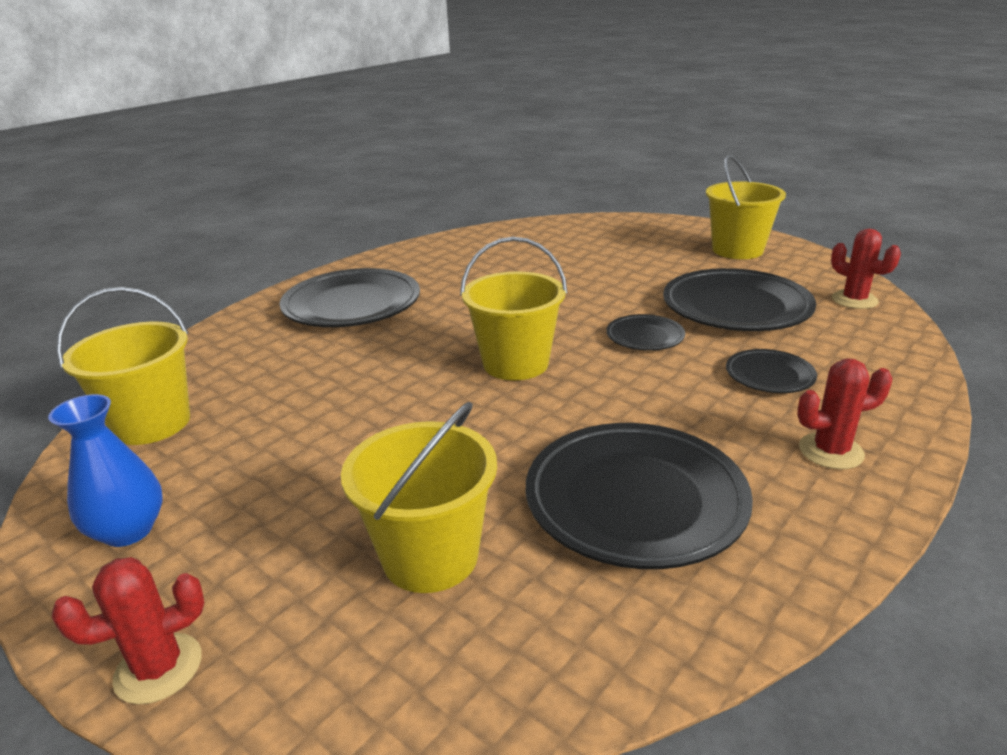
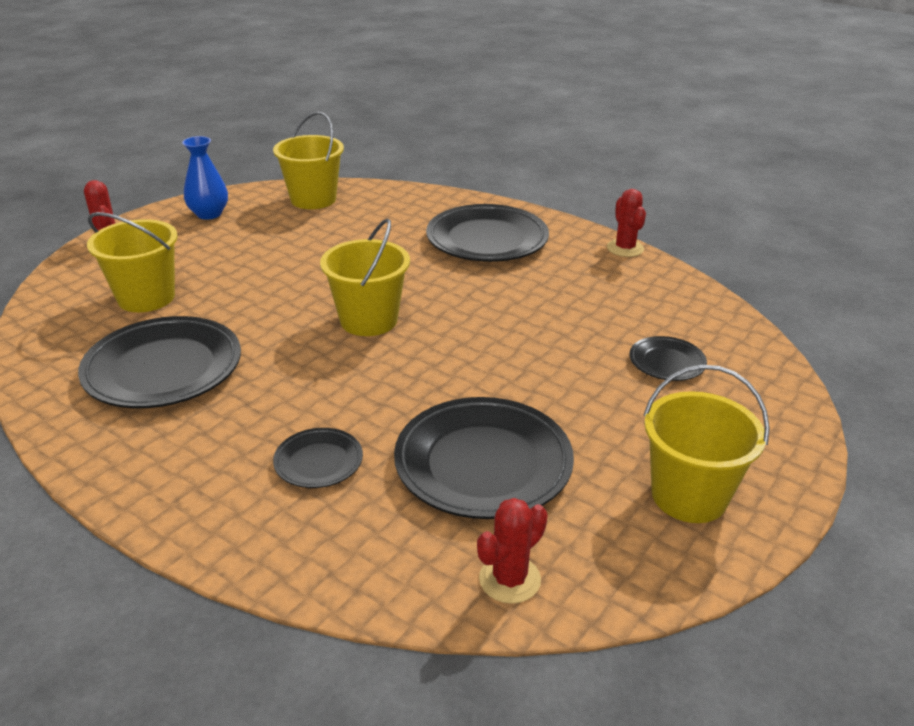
camera: 85 degrees right, 5 degrees up
black plate [606,314,685,351] -> black plate moved to [630,336,707,381]
red cactus [797,359,892,469] -> red cactus moved to [607,189,646,257]

